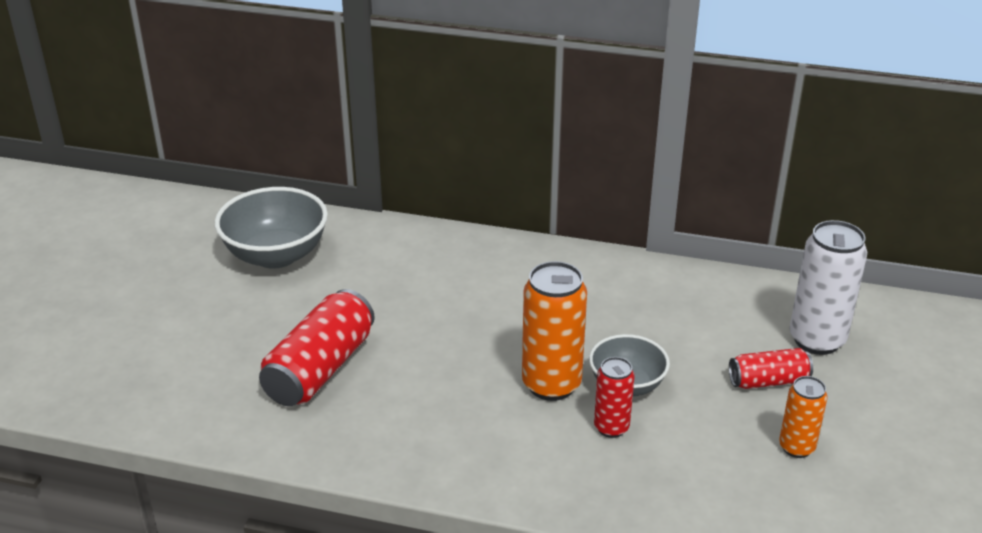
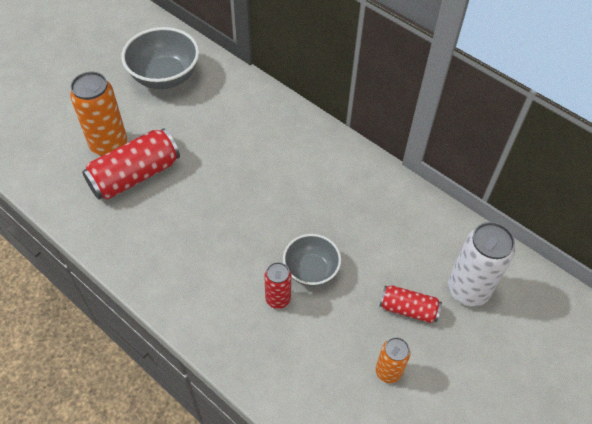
camera: 25 degrees right, 20 degrees up
orange can [522,261,587,401] -> orange can moved to [70,72,127,156]

